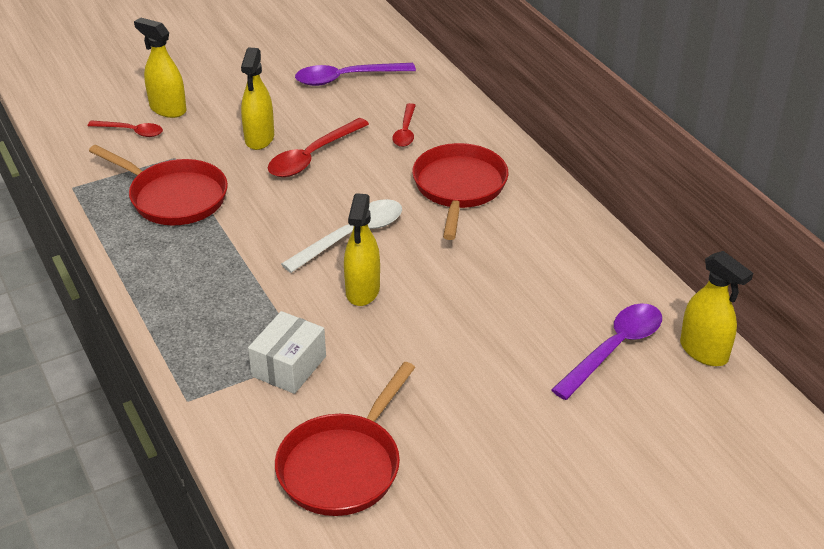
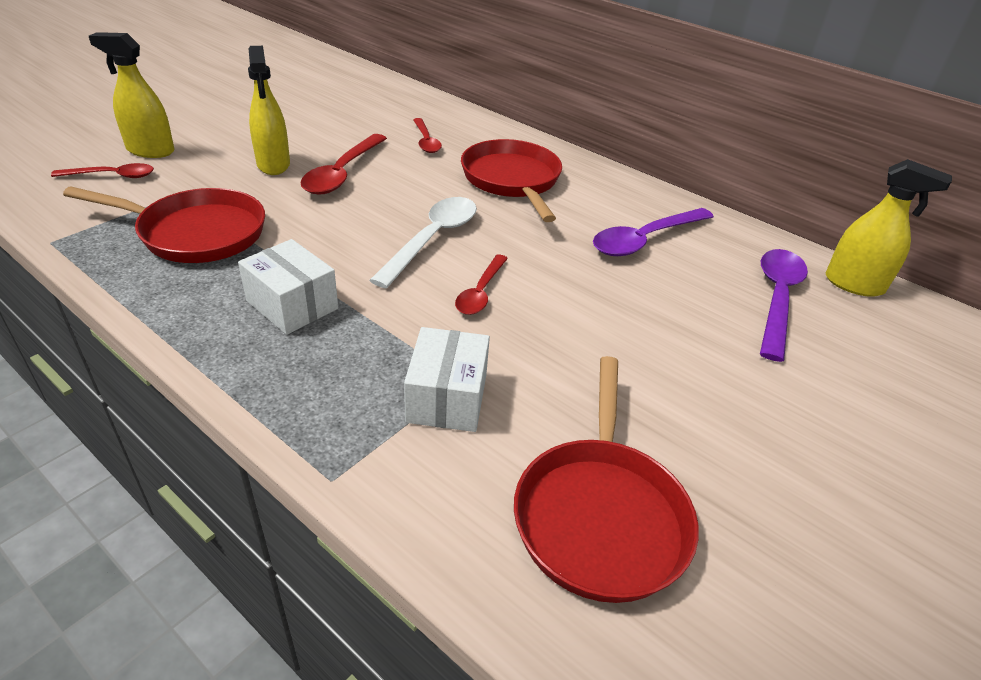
camera: 25 degrees left, 0 degrees up
purple spoon [295,63,416,86] -> purple spoon moved to [593,208,714,256]
yellow spray bottle [344,193,380,306] -> red spoon [455,255,508,315]
none -> white box [238,239,338,335]

